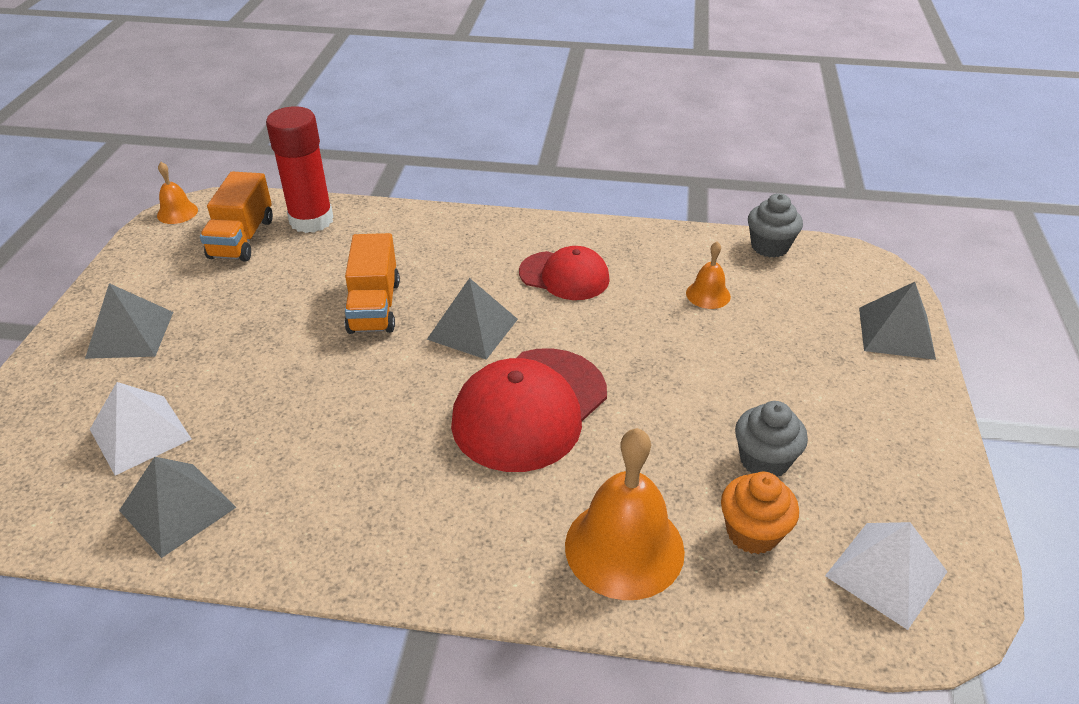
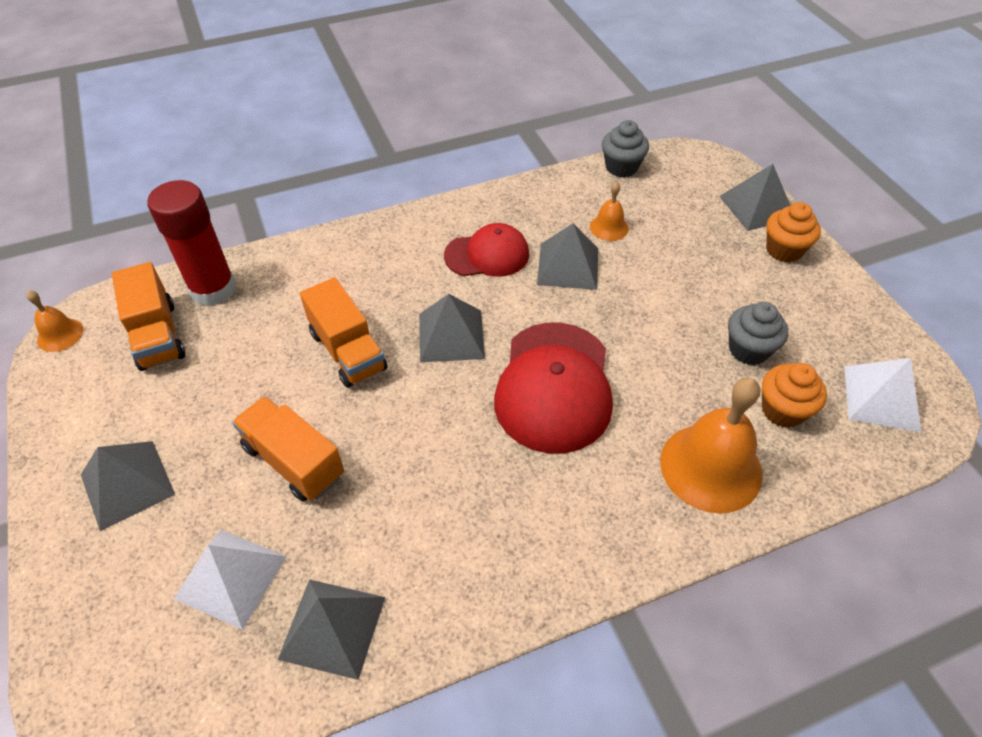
camera: 30 degrees left, 10 degrees up
none -> orange truck [232,396,344,501]
none -> grey pyramid [537,223,598,290]
none -> orange cupcake [766,202,821,263]

